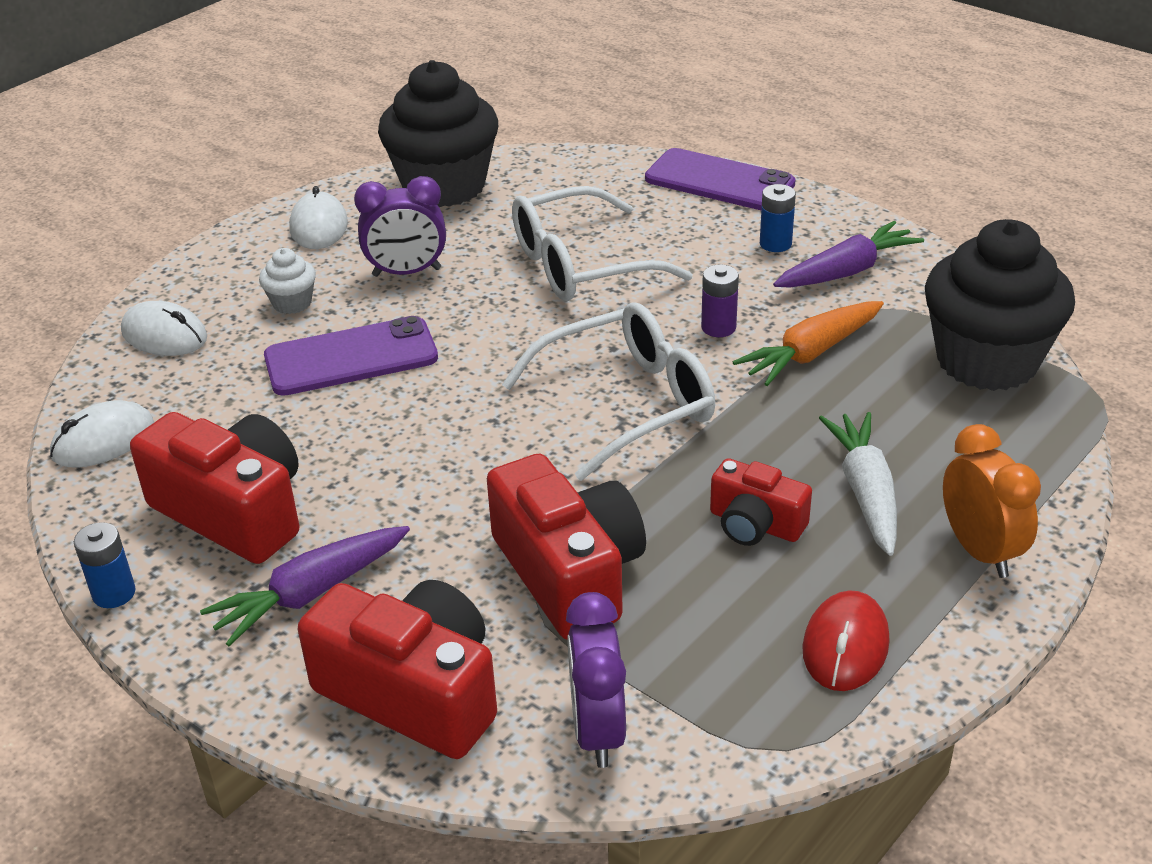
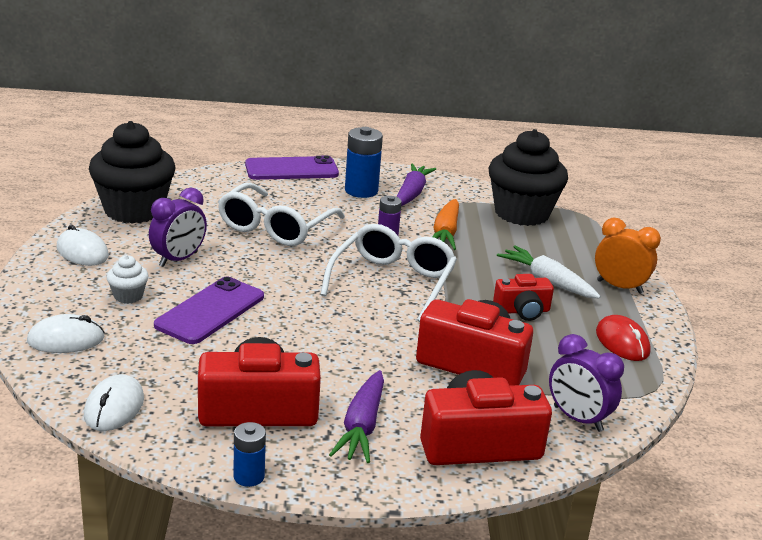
camera: 45 degrees left, 10 degrees down
blue battery [760,184,796,252] -> blue battery [345,127,383,198], size x1.70

